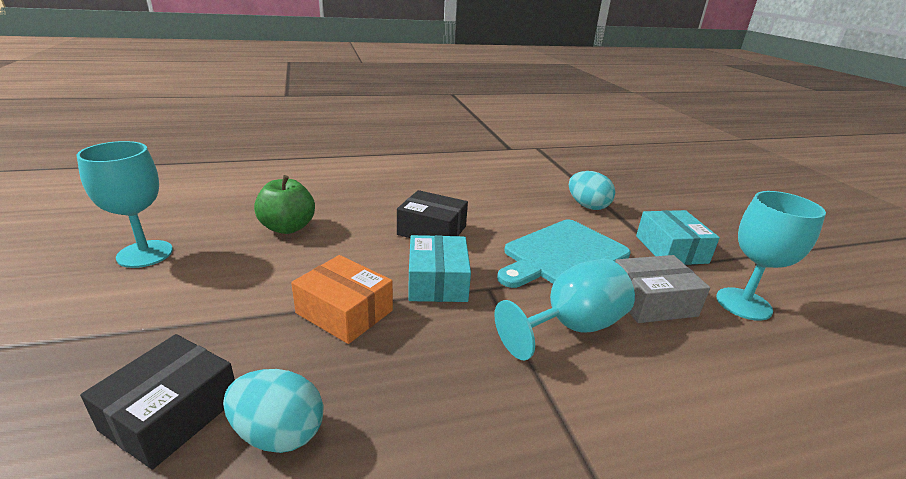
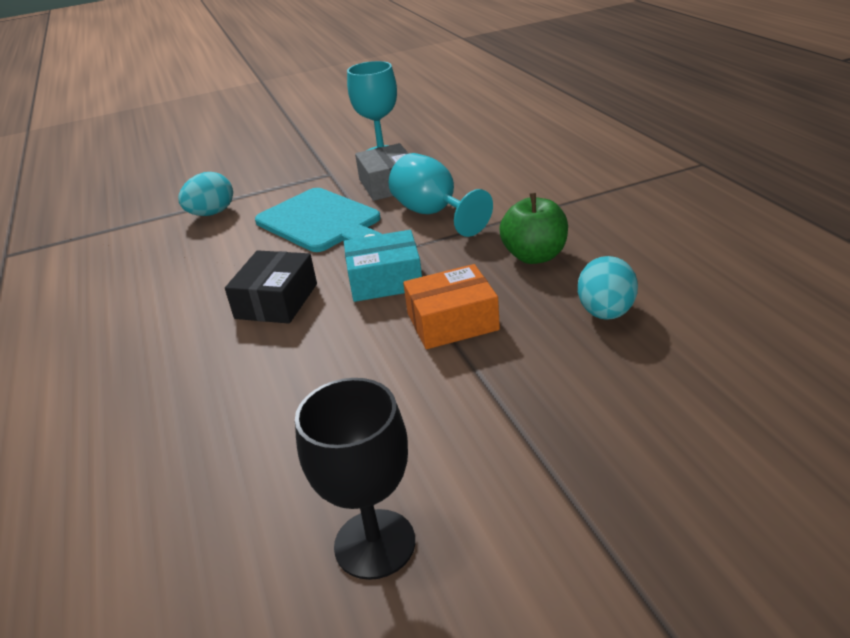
camera: 90 degrees left, 5 degrees up
turquoise goblet [77,141,173,268] -> black goblet [295,378,415,580]
black box [80,334,235,470] -> none
green apple [254,175,315,234] -> green apple moved to [499,193,568,264]
orange box [291,255,393,344] -> orange box turned 45 degrees clockwise [403,264,500,349]
turquoise box [636,210,720,265] -> none

